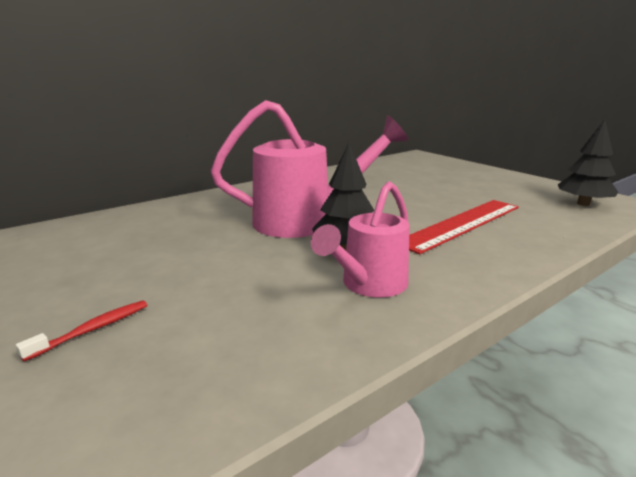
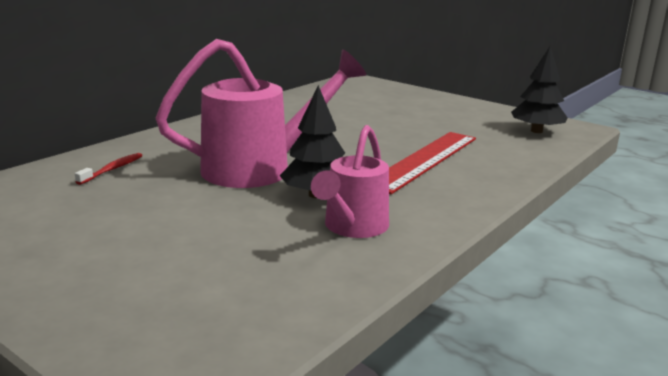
camera: 15 degrees left, 0 degrees up
red toothbrush [16,300,147,362] -> red toothbrush moved to [75,153,143,185]

